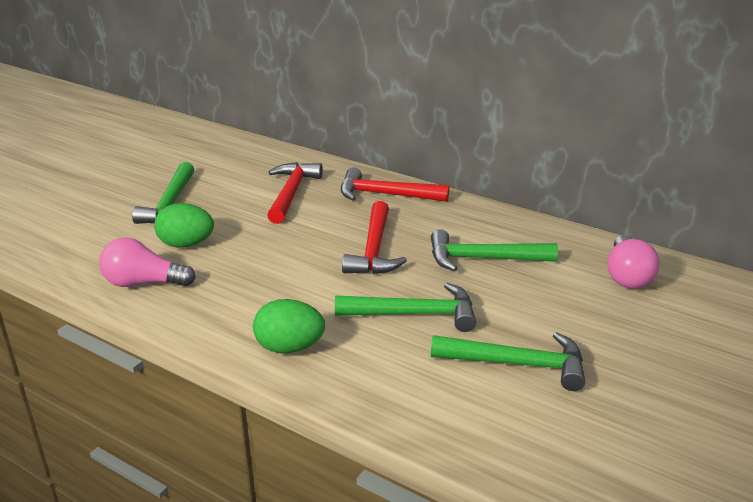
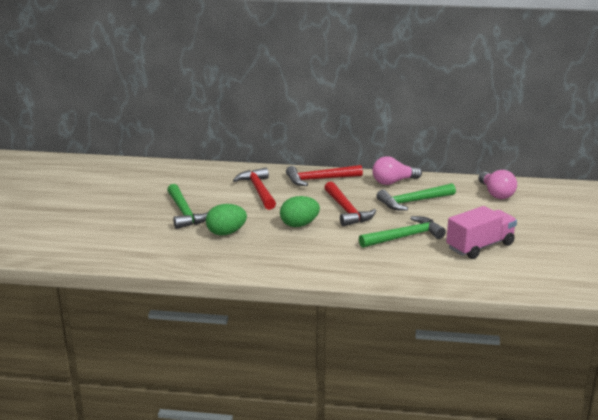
camera: 25 degrees left, 5 degrees down
pink light bulb [99,238,195,287] -> pink light bulb moved to [372,156,422,185]
green egg [253,299,325,353] -> green egg moved to [280,196,320,227]
green hammer [431,332,585,391] -> pink truck [446,206,517,259]

